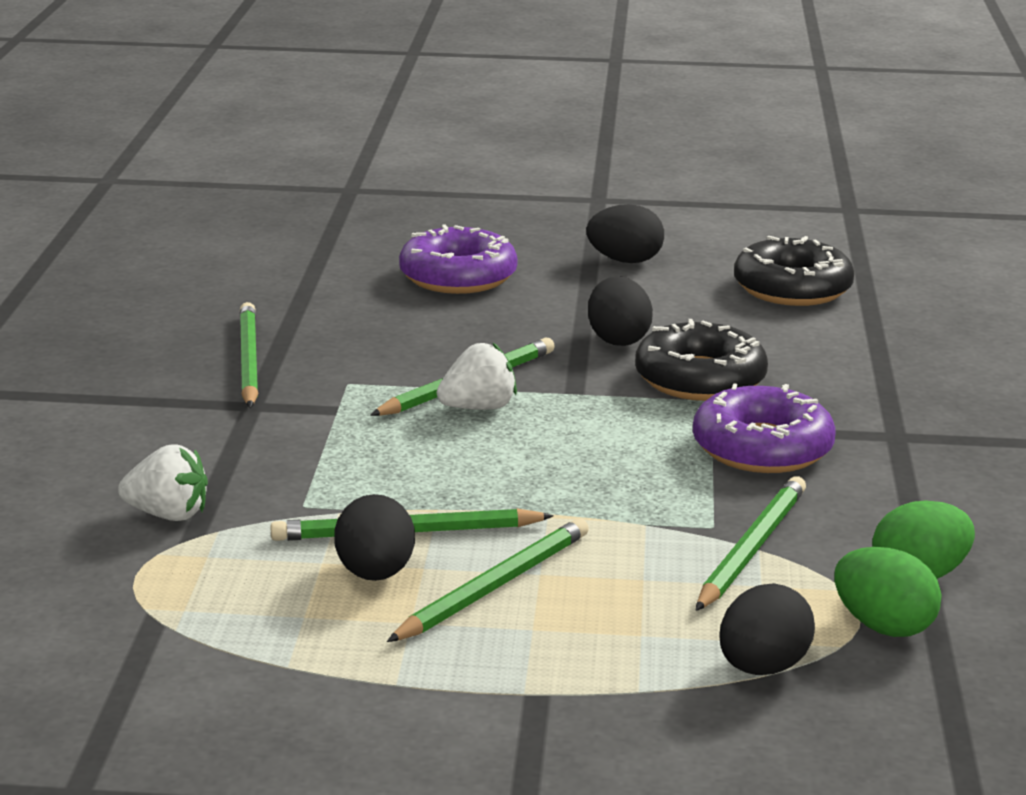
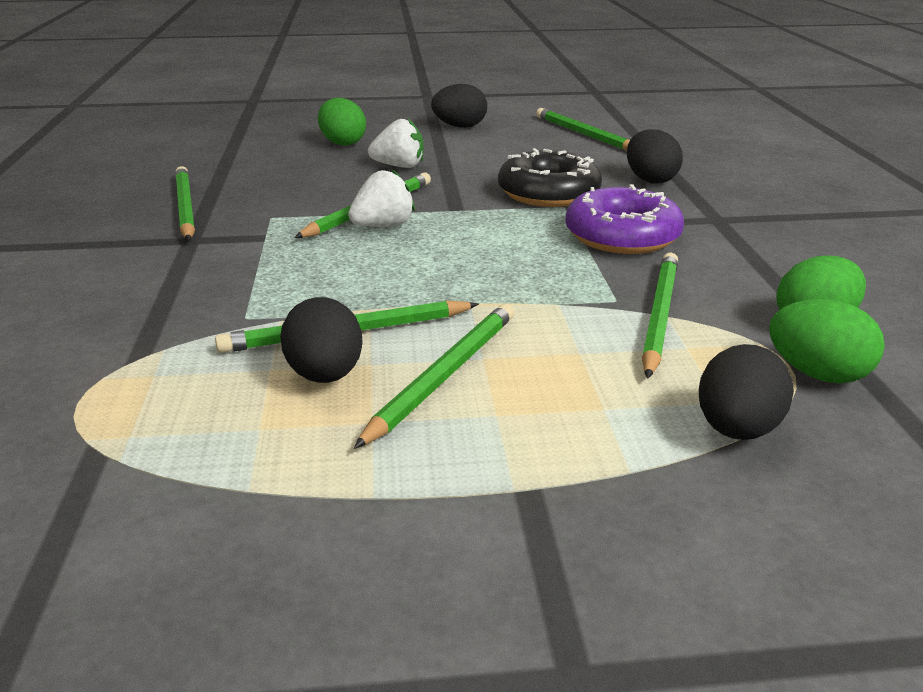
camera: 10 degrees left, 5 degrees up
white strawberry [118,444,208,521] -> white strawberry moved to [368,119,424,168]
purple donut [399,224,518,294] -> green egg [318,98,366,146]
black egg [588,276,653,346] -> black egg moved to [627,129,683,184]
black donut [734,236,854,306] -> green pencil [536,108,630,150]

